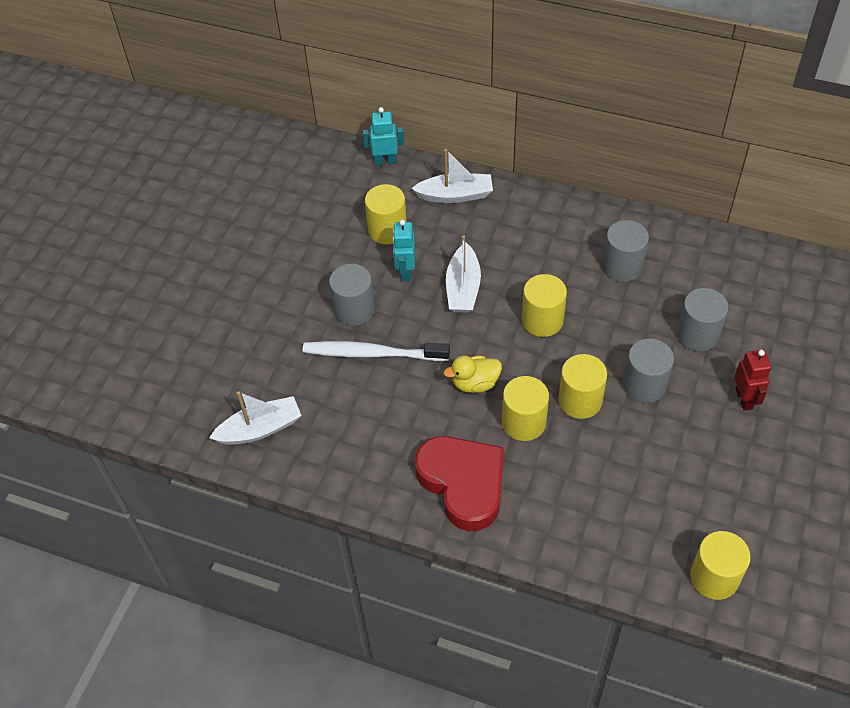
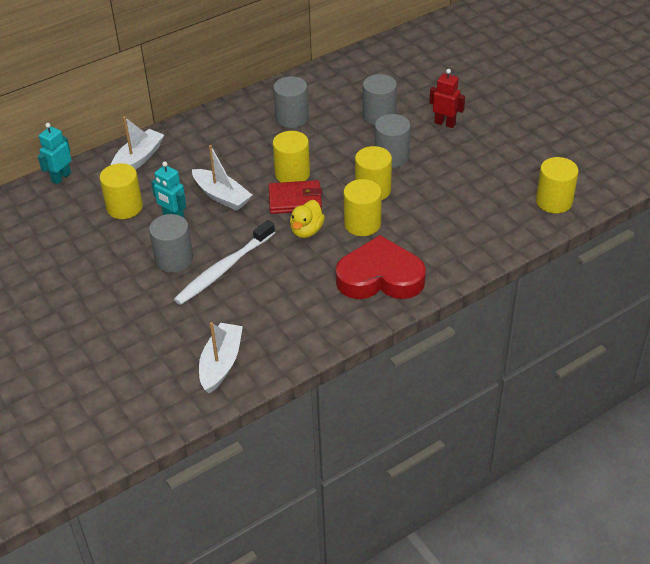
camera: 55 degrees left, 10 degrees down
none -> red wallet [269,180,322,214]

